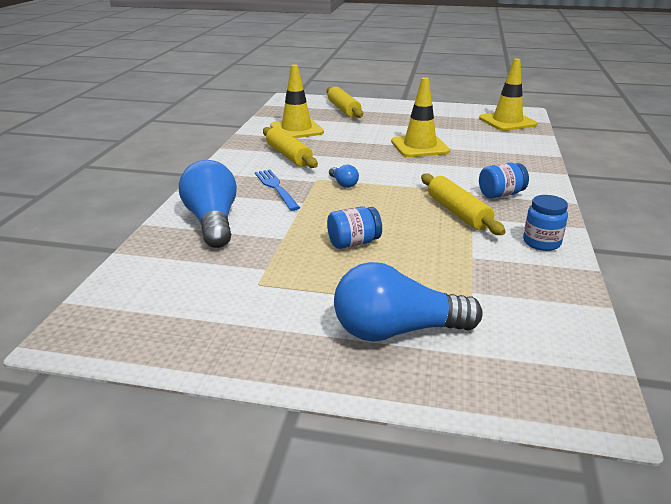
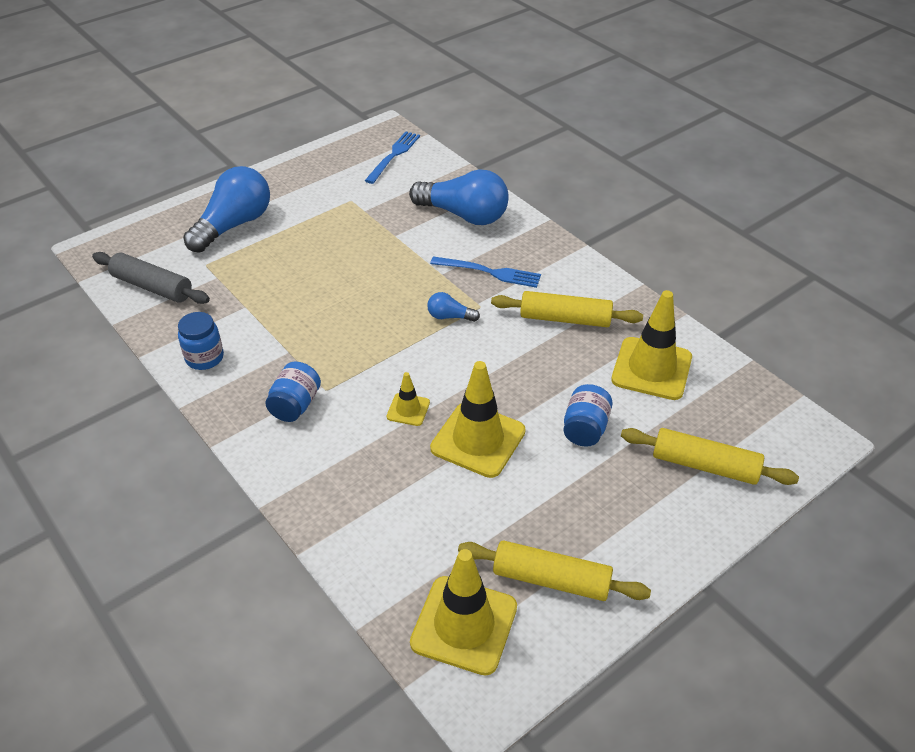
camera: 130 degrees right, 15 degrees up
blue jar [327,206,382,249] -> blue jar moved to [563,384,613,447]
yellow rolling pin [421,173,506,235] -> yellow rolling pin moved to [458,540,651,601]
none -> grey rolling pin [92,252,210,304]
none -> blue fork [365,132,420,184]
none -> yellow traffic cone [387,372,430,426]

